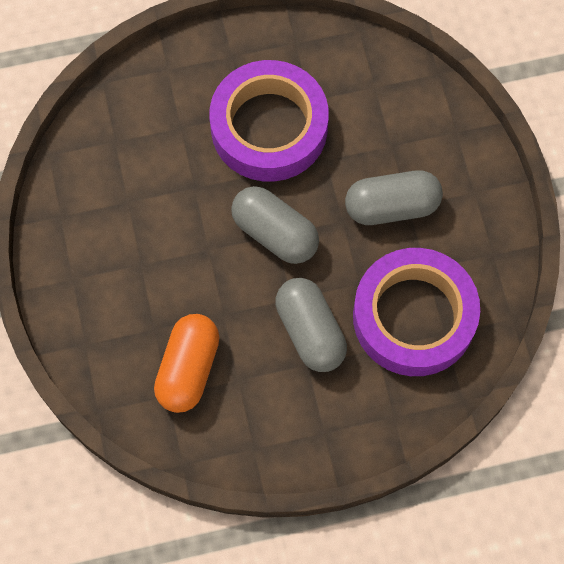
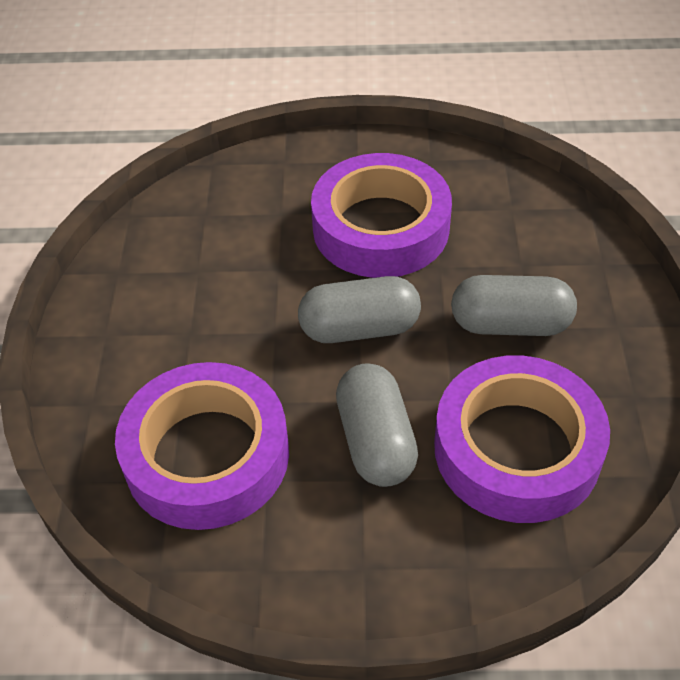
camera: 15 degrees right, 20 degrees down
orange capsule [154,314,220,413] -> purple tape [115,362,289,530]
grey capsule [231,186,319,264] -> grey capsule turned 60 degrees counterclockwise [298,276,421,343]

